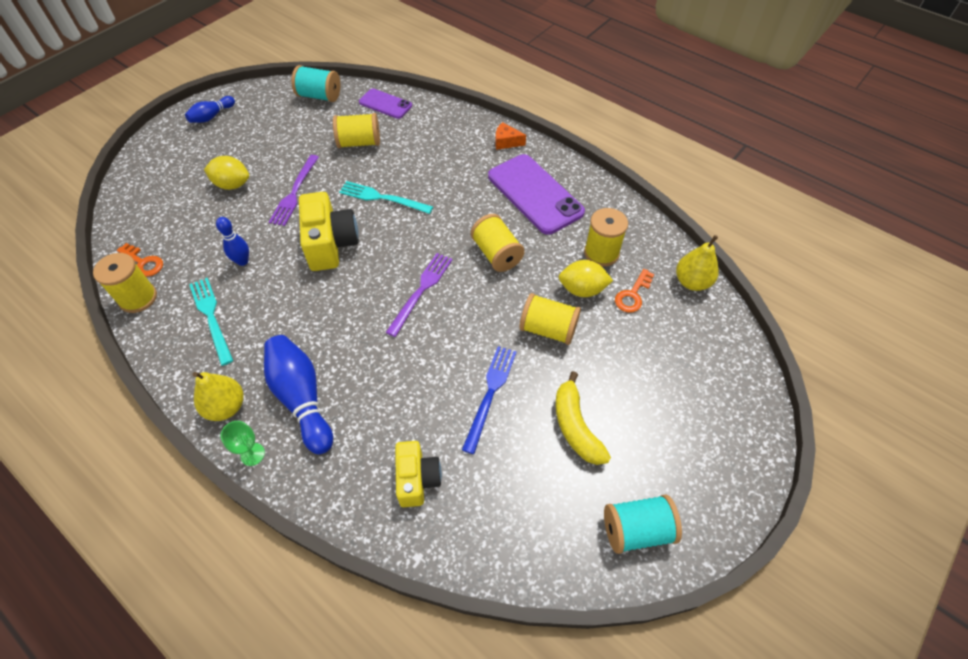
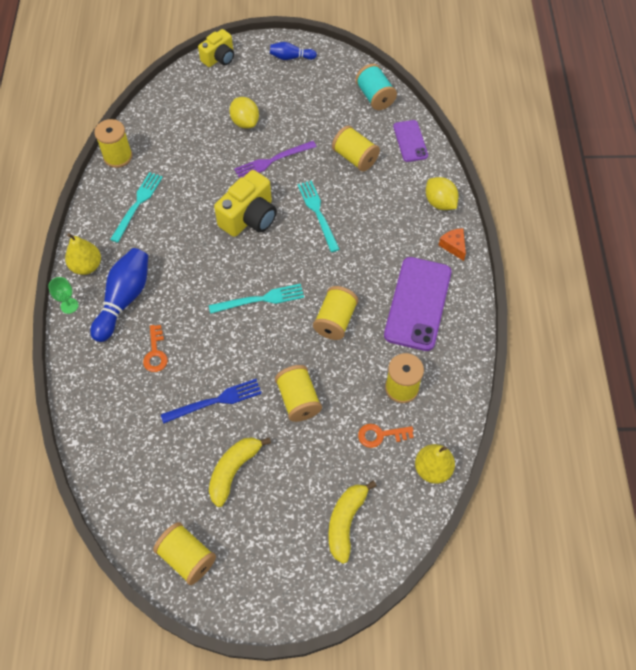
camera: 50 degrees right, 5 degrees up
orange key [117,243,163,277] -> orange key moved to [143,325,168,372]
blue bowling pin [216,217,249,266] -> none
purple fork [386,253,453,337] -> turquoise fork [209,284,304,314]
yellow camera [395,441,442,507] -> yellow camera moved to [198,29,234,67]
yellow lemon [559,260,613,297] -> yellow lemon moved to [426,177,459,210]
turquoise spool [604,494,682,554] -> yellow spool [153,522,216,585]
none -> yellow banana [328,481,377,564]

